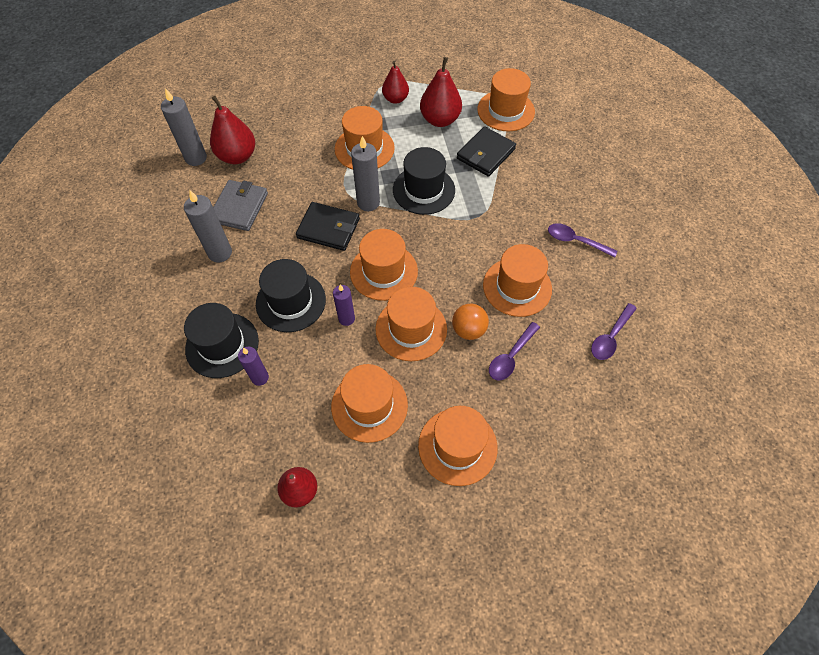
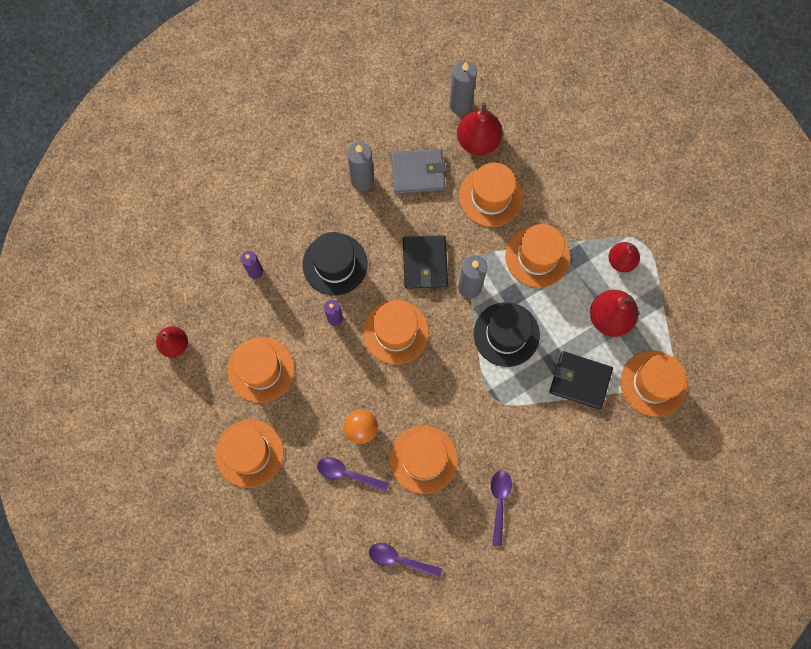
camera: 70 degrees right, 15 degrees up
black hat [184,303,259,378] -> none
orange hat [375,287,447,361] -> orange hat moved to [459,163,523,227]

